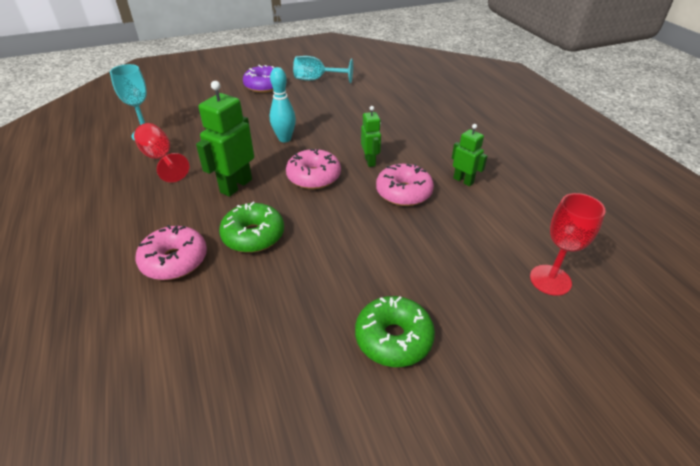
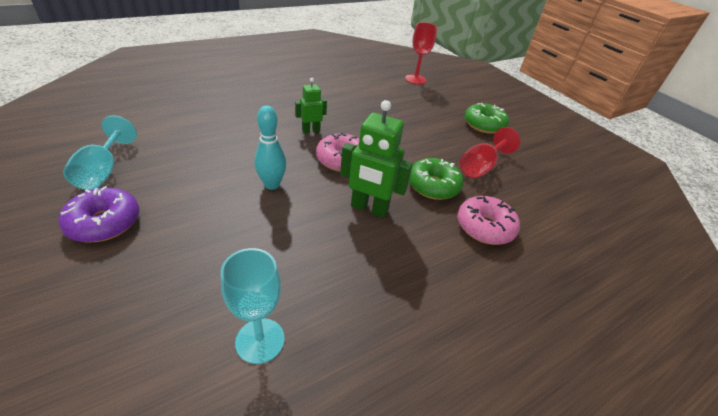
camera: 105 degrees left, 0 degrees up
red goblet [134,123,189,182] -> red goblet moved to [460,127,520,178]
pink donut [376,164,434,206] -> none
green robot [452,124,488,186] -> none

